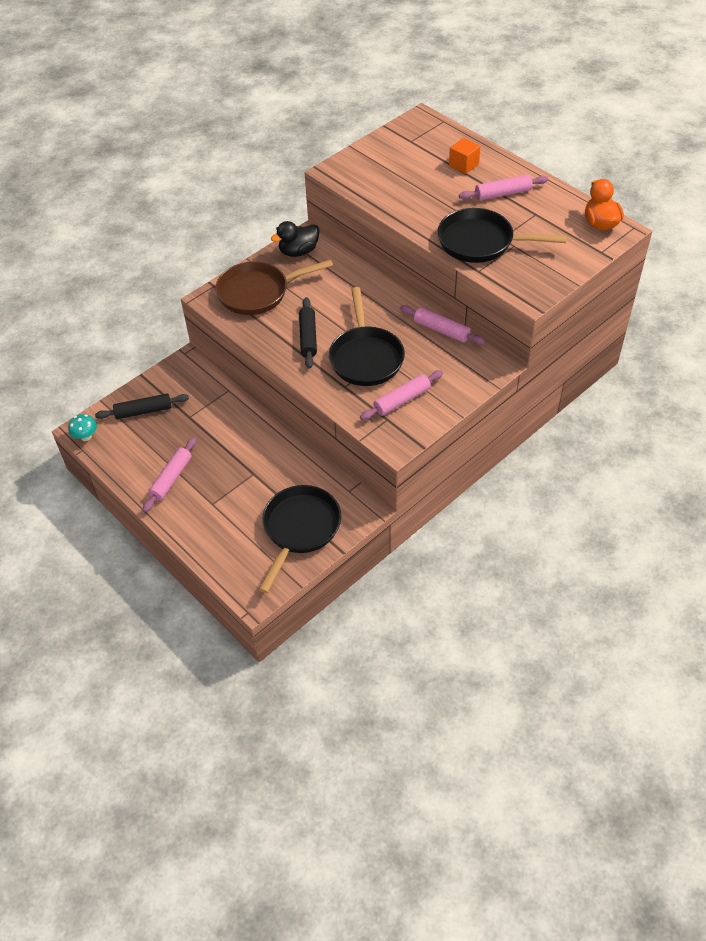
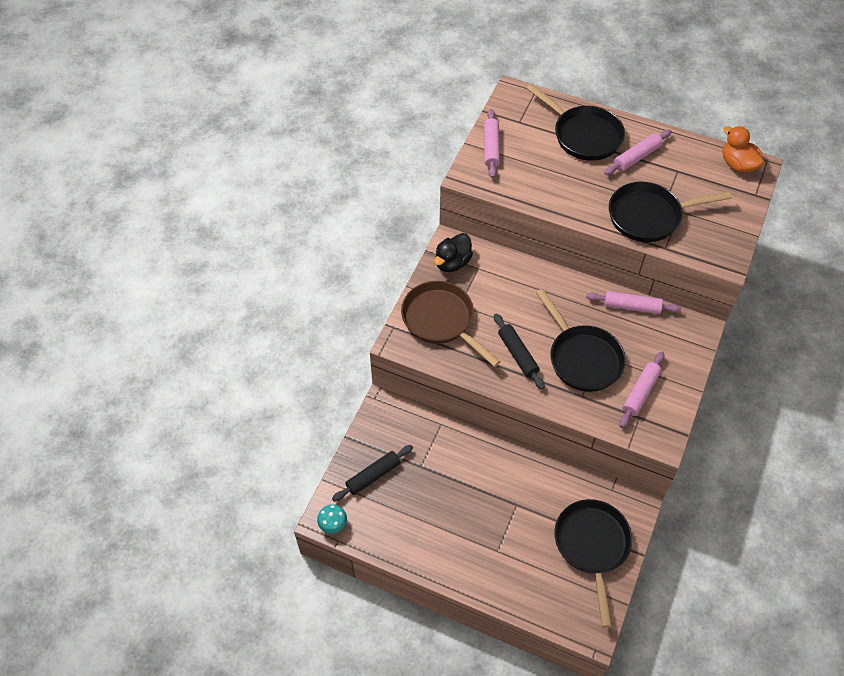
camera: 25 degrees left, 5 degrees up
pink rolling pin [143,437,196,512] -> pink rolling pin moved to [484,109,500,178]
brown pan [215,259,333,315] -> brown pan turned 90 degrees clockwise [401,281,501,367]
orange cube [449,138,480,174] -> black pan [526,84,625,161]

